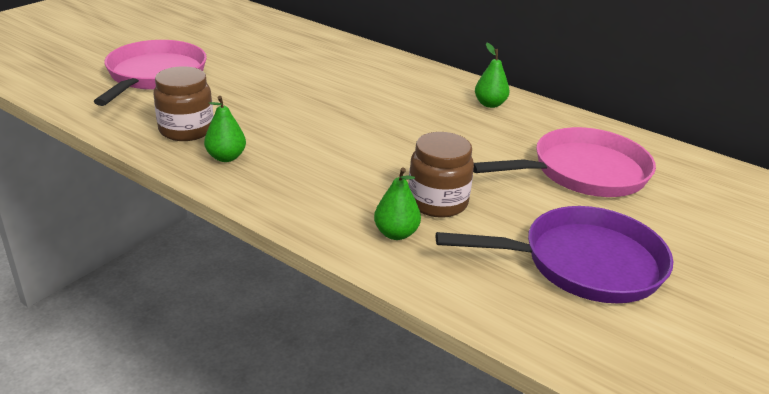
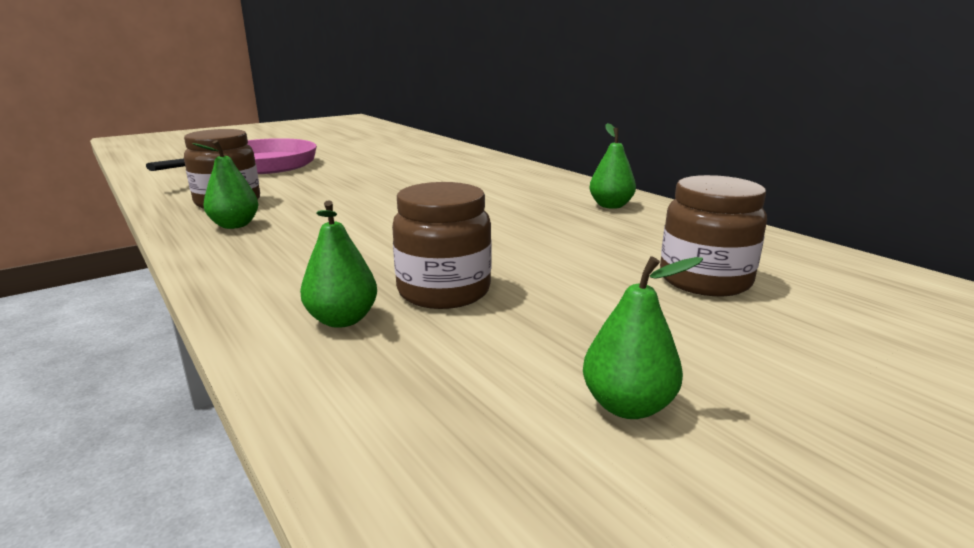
camera: 20 degrees right, 10 degrees down
purple pan [436,206,673,303] -> green pear [583,256,703,419]
pink pan [473,127,656,197] -> brown jar [660,175,767,296]

